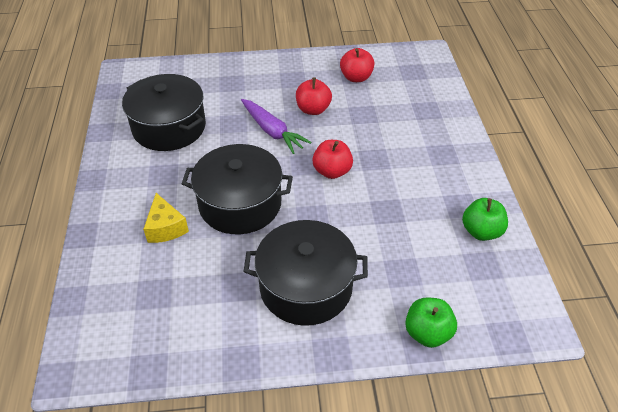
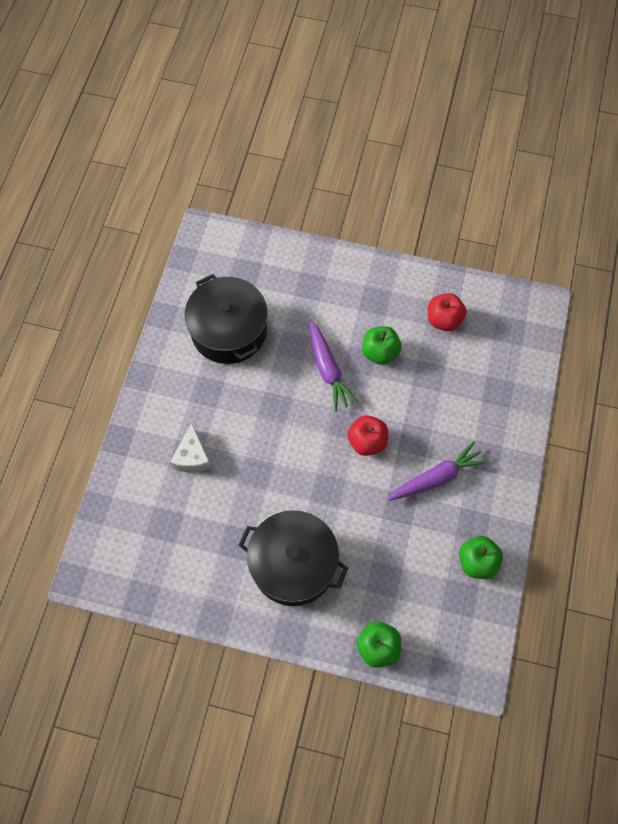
camera: 20 degrees right, 20 degrees up
yellow cheese [143,193,189,243] -> white cheese [170,423,211,472]
black pot [181,144,293,234] -> none
red apple [296,77,332,115] -> green apple [362,326,402,365]
none -> purple carrot [388,441,488,501]

